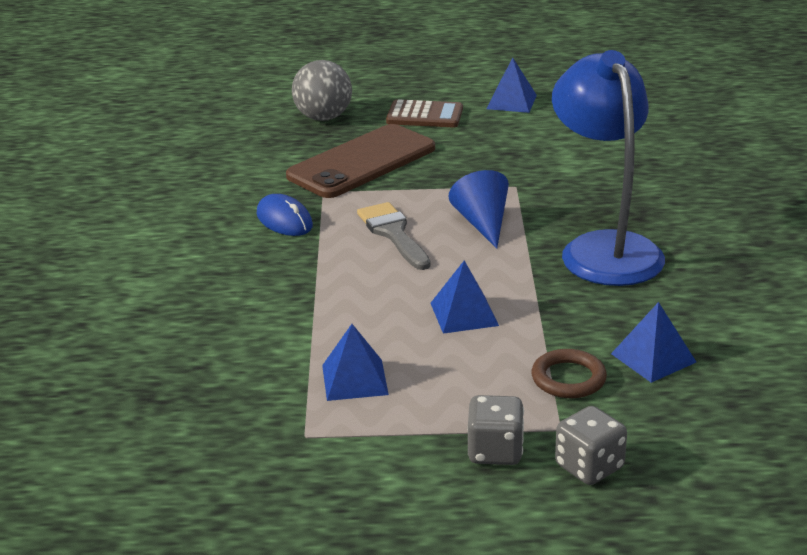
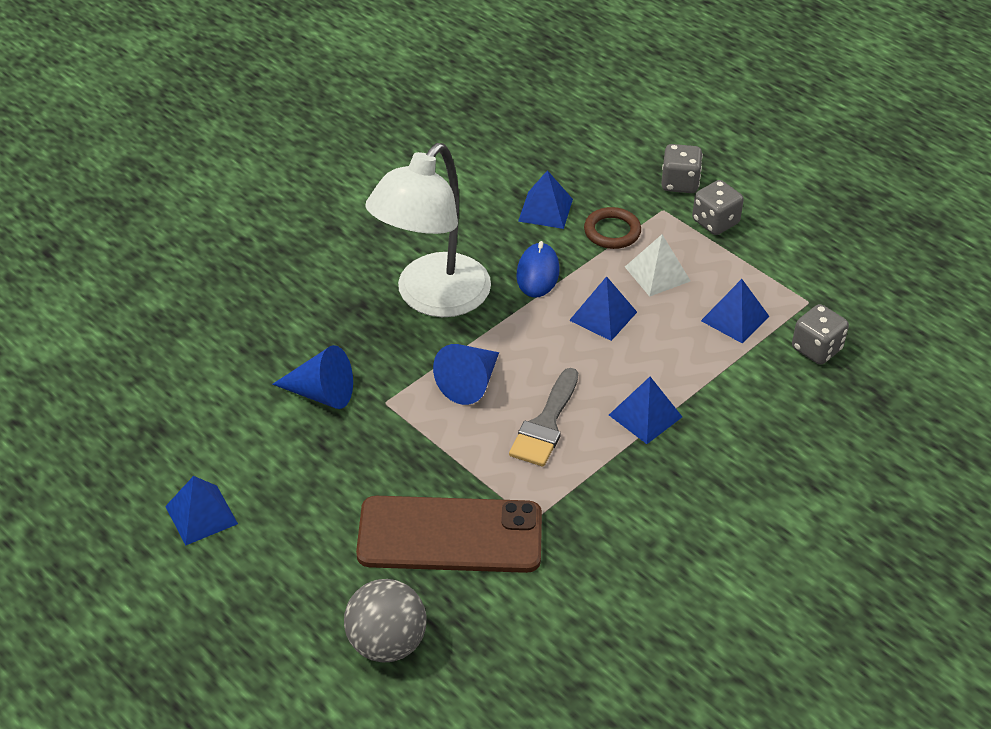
camera: 135 degrees left, 15 degrees up
blue mouse [256,194,313,236] -> blue mouse moved to [516,241,560,297]
brown calculator [386,99,463,127] -> none
blue lamp [552,50,665,286] -> white lamp [365,143,491,317]
none -> blue cone [272,345,353,409]
none -> blue pyramid [609,377,682,444]
none -> white pyramid [625,234,690,297]
none -> grey dice [792,304,849,365]

